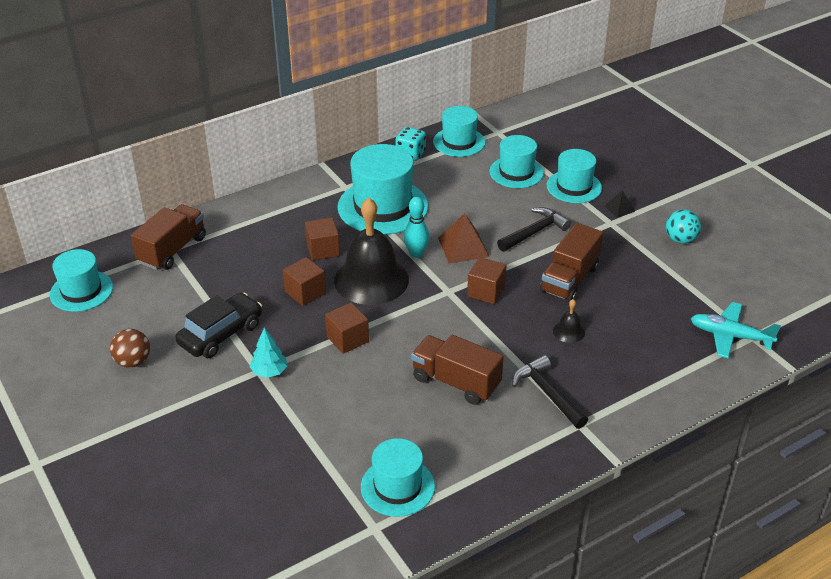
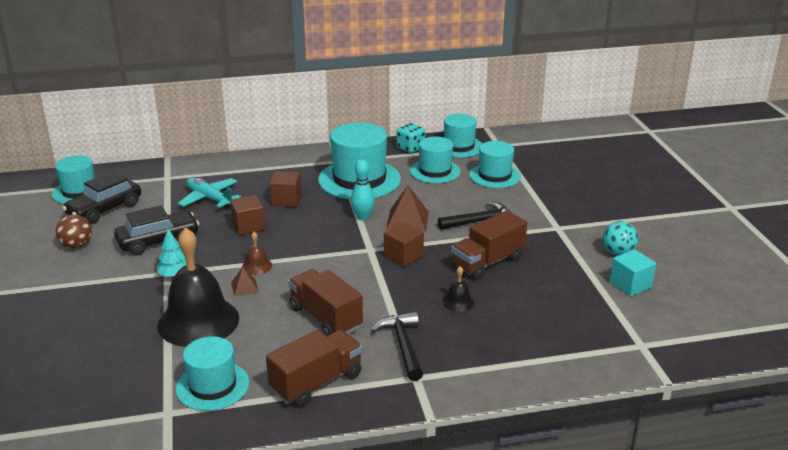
camera: 20 degrees right, 10 degrees down
brown truck [131,204,206,270] -> brown truck moved to [266,330,362,407]
brown cube [325,302,369,354] -> brown bell [242,232,272,275]
black bell [334,198,409,305] -> black bell moved to [157,227,239,347]
turquoise hat [547,149,602,203] -> turquoise hat moved to [410,137,461,183]
black pyramid [605,190,635,218] -> none
turquoise plane [691,302,781,358] -> turquoise plane moved to [178,178,241,208]
none -> black car [62,171,141,224]
none -> brown pyramid [231,267,259,296]
none -> turquoise cube [610,249,656,296]

